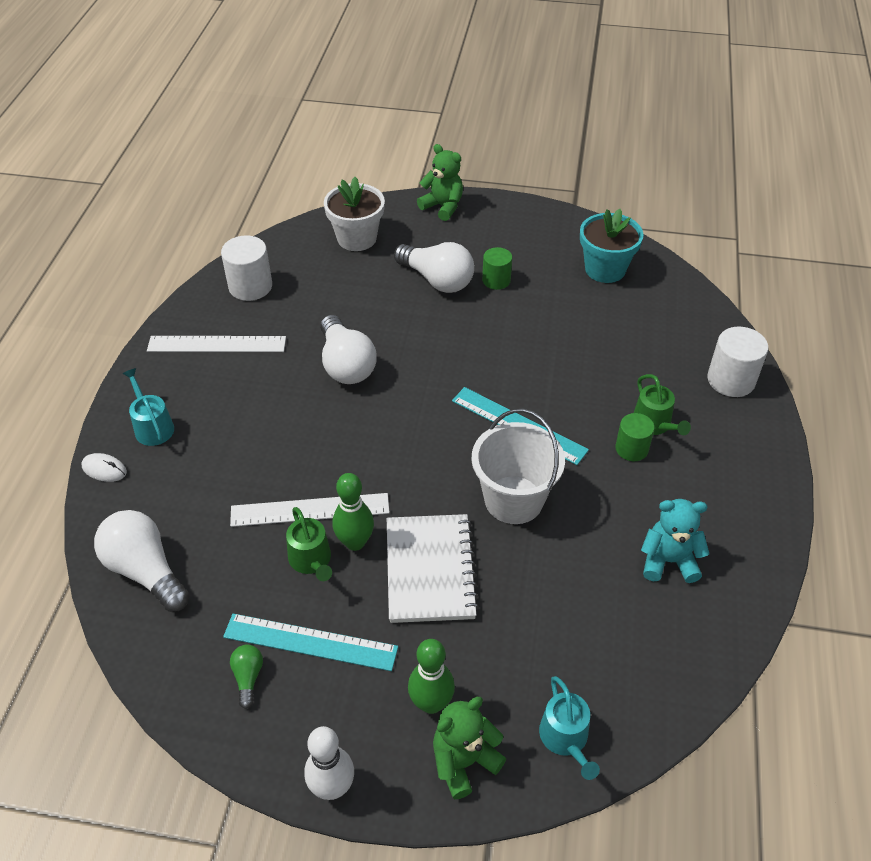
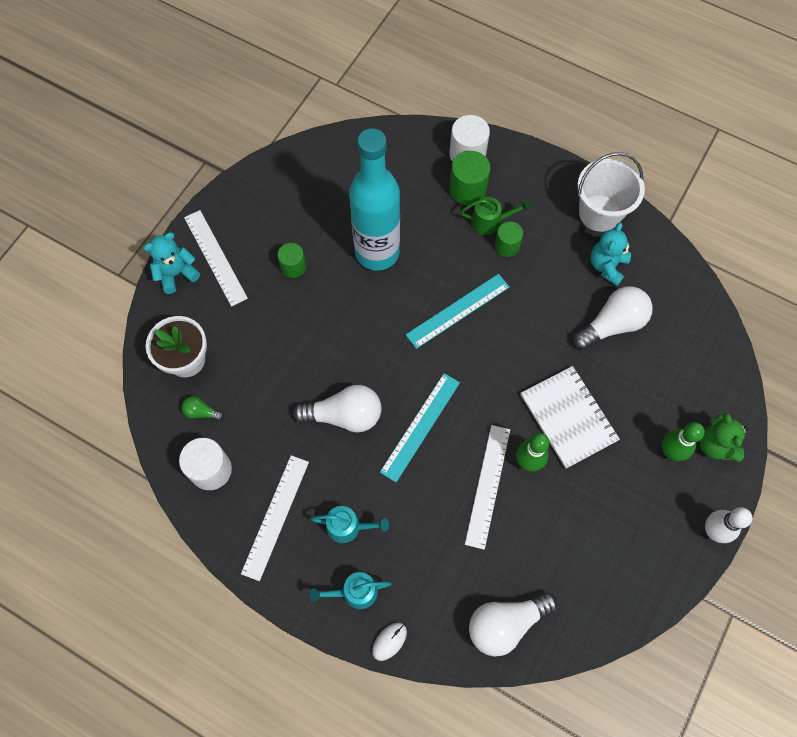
camera: 70 degrees left, 20 degrees up
turquoise ruler [223,614,398,671] -> turquoise ruler moved to [380,373,460,482]
green light bulb [230,645,263,709] -> green light bulb moved to [182,396,224,421]
green watering can [286,507,332,581] -> none
white notebook [387,514,479,623] -> white notebook turned 45 degrees clockwise [521,366,620,469]
white light bulb [394,242,474,293] -> white light bulb moved to [573,286,653,350]
green teddy bear [417,144,463,221] -> turquoise teddy bear [144,232,200,294]
white bucket [471,409,565,524] -> white bucket moved to [577,152,645,232]
turquoise watering can [539,676,600,780] -> turquoise watering can moved to [311,506,389,543]
turquoise flower pot [580,209,643,283] -> none
none -> white ruler [184,210,248,307]
none -> turquoise bottle [349,128,400,271]
none -> green cylinder [449,151,490,205]

